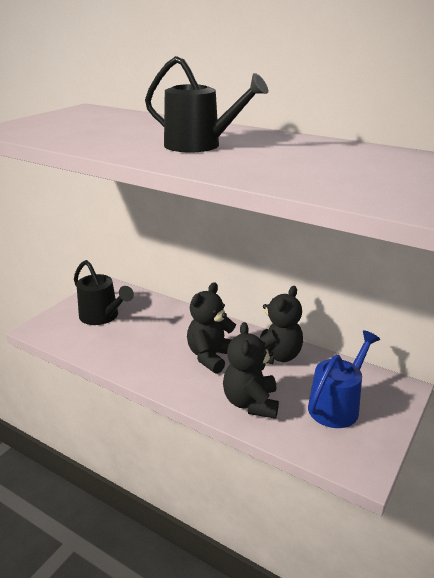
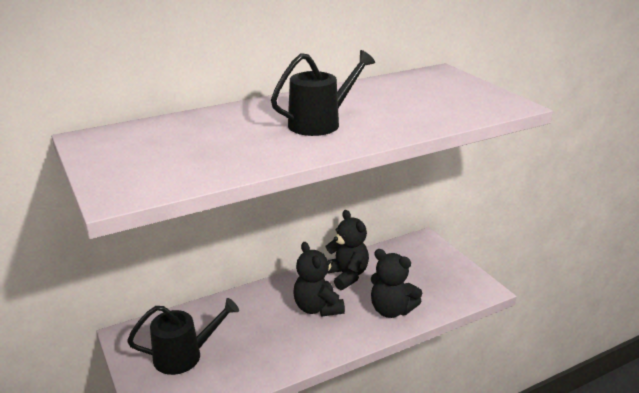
camera: 60 degrees left, 0 degrees up
blue watering can [308,330,380,428] -> none

